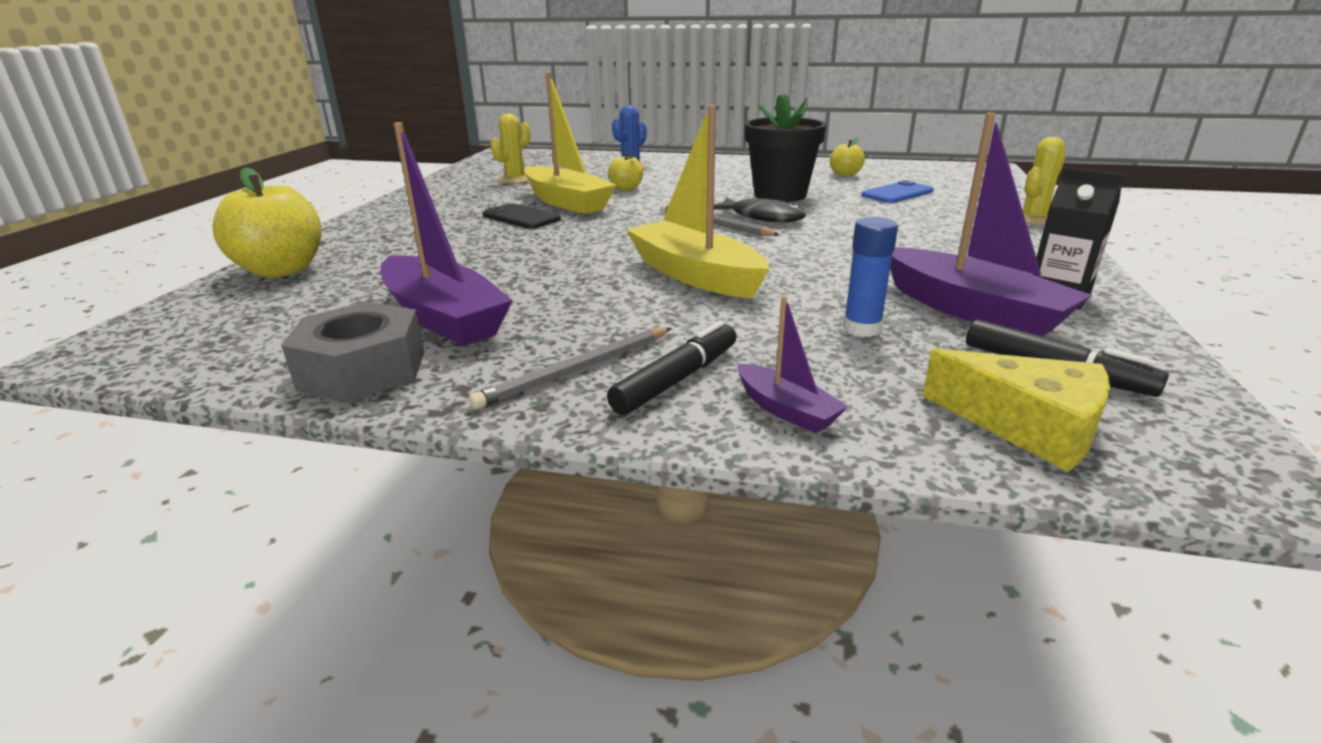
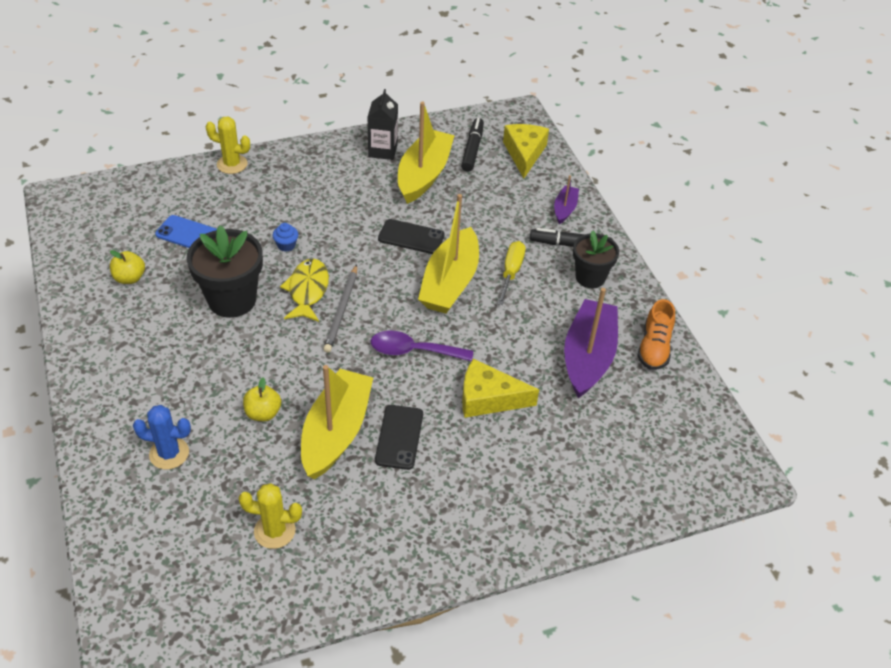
camera: 125 degrees left, 20 degrees up
yellow apple [212,167,322,278] -> none
grey nut [281,301,424,403] -> orange shoe [637,299,675,370]
grey pencil [469,327,671,409] -> black flower pot [573,231,619,288]
black fish [714,197,807,222] -> yellow fish [280,259,329,322]
blue glue stick [843,217,898,337] -> none
purple boat [890,113,1092,336] -> yellow boat [398,102,455,204]
none -> blue cupcake [273,223,298,252]
none -> purple spoon [371,331,473,361]
none -> black phone [378,219,445,254]
none -> yellow cheese [462,359,539,418]
none -> yellow screwdriver [497,241,525,305]

